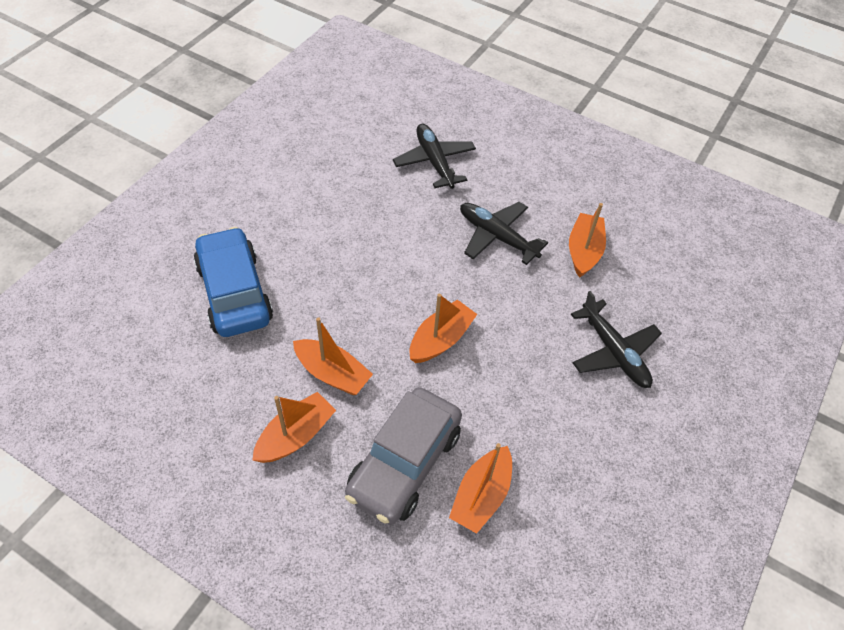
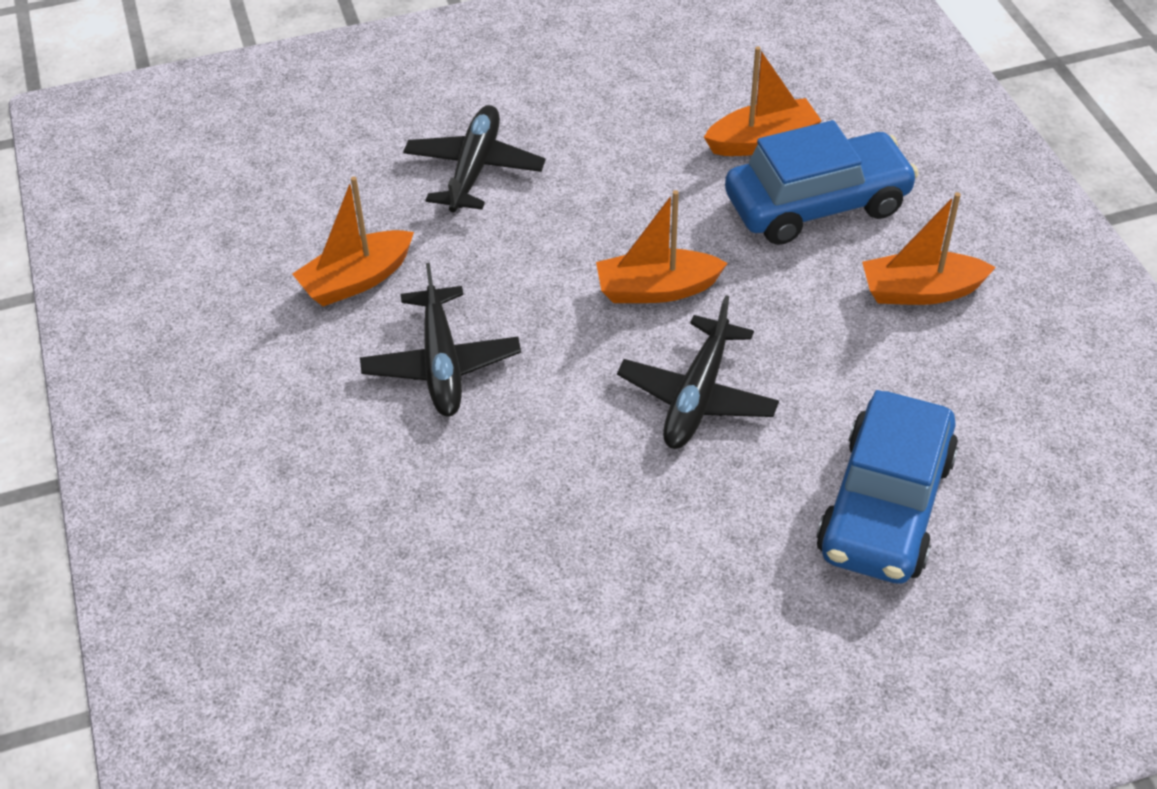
camera: 135 degrees left, 5 degrees down
orange boat [293,317,373,395] -> none
grey car [345,387,462,525] -> blue car [725,120,919,245]
black plane [393,124,476,189] -> black plane moved to [617,295,779,449]

